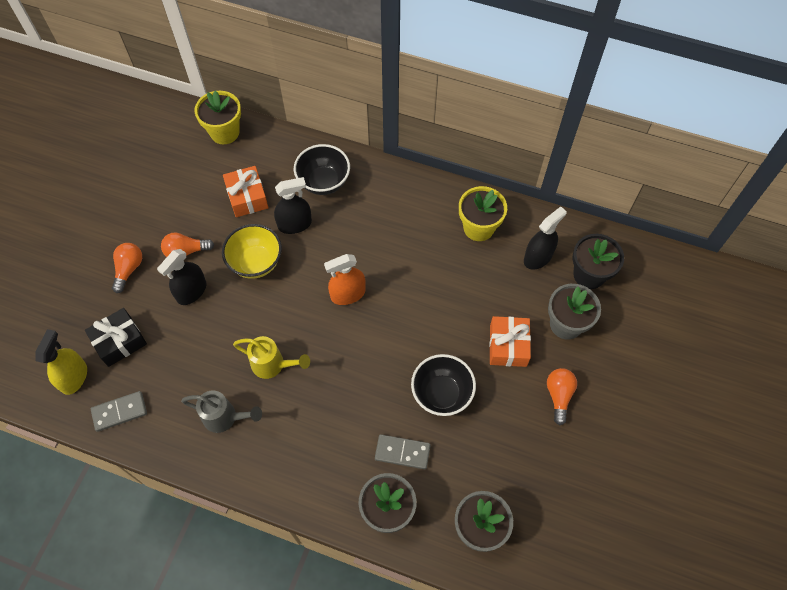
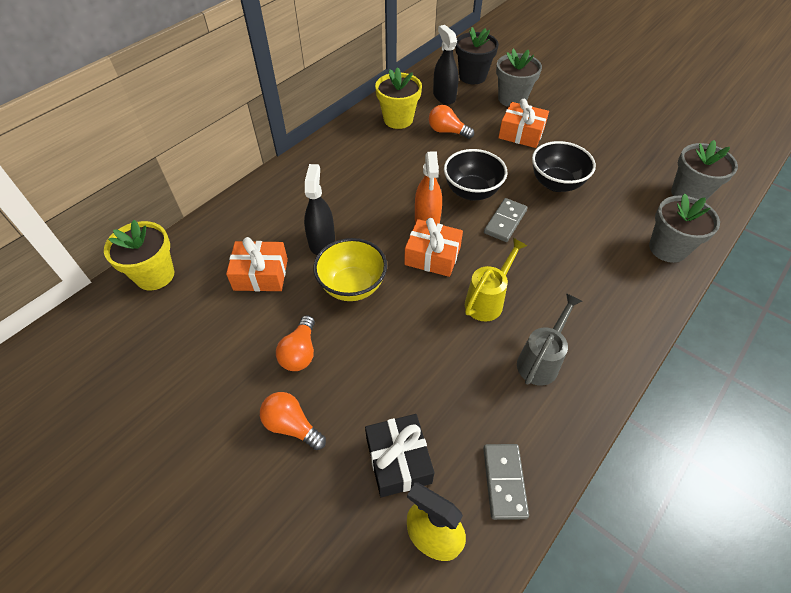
camera: 70 degrees left, 10 degrees down
black spray bottle [157,249,207,305] -> none
black bowl [294,144,350,195] -> black bowl moved to [444,149,507,201]
grey domino [375,434,431,469] -> grey domino moved to [484,198,528,242]
orange light bulb [547,368,577,425] -> orange light bulb moved to [429,105,474,139]
none -> orange gift [404,218,463,277]

